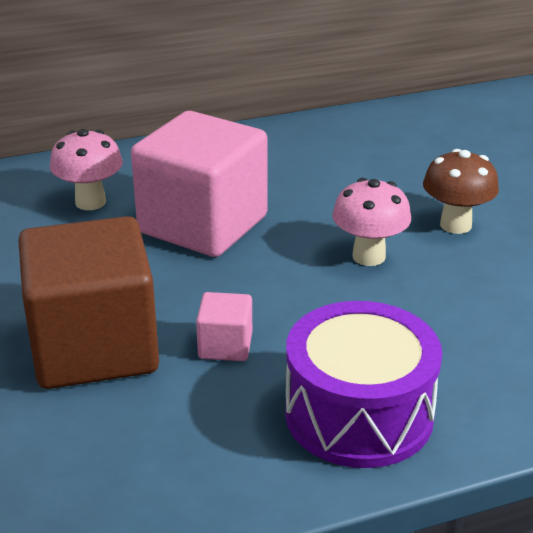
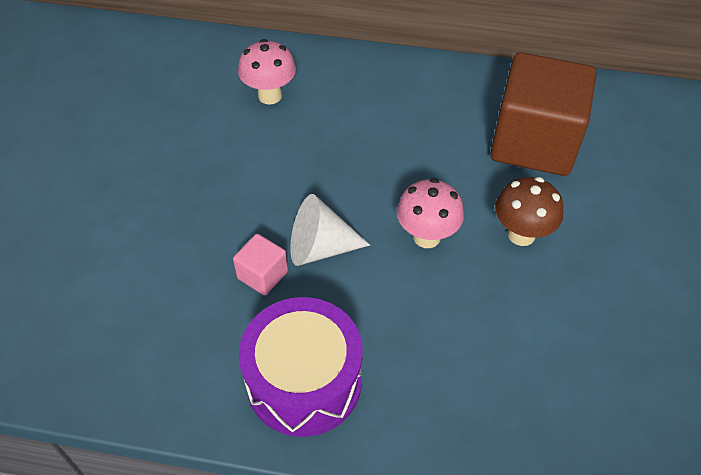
camera: 30 degrees right, 20 degrees up
brown cube [18,216,159,389] -> brown cube moved to [490,52,596,176]
pink cube [131,111,267,257] -> none
none -> white cone [290,194,370,266]

